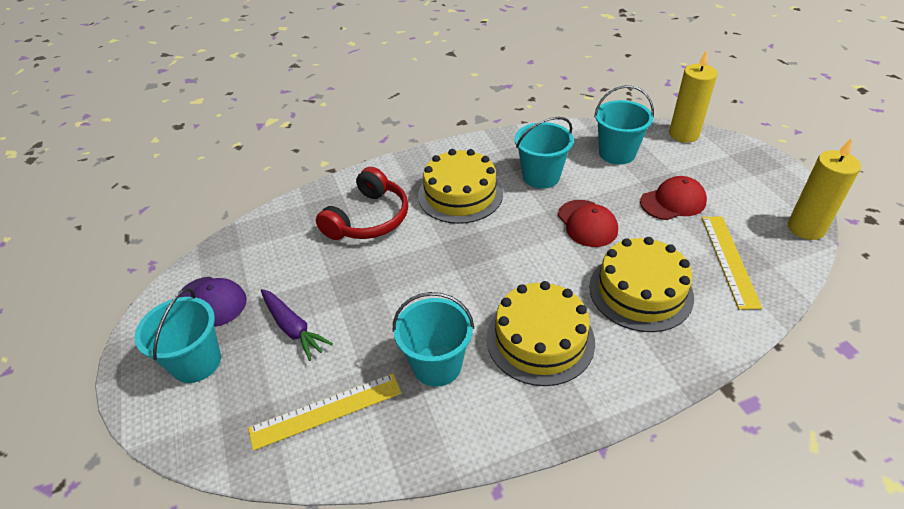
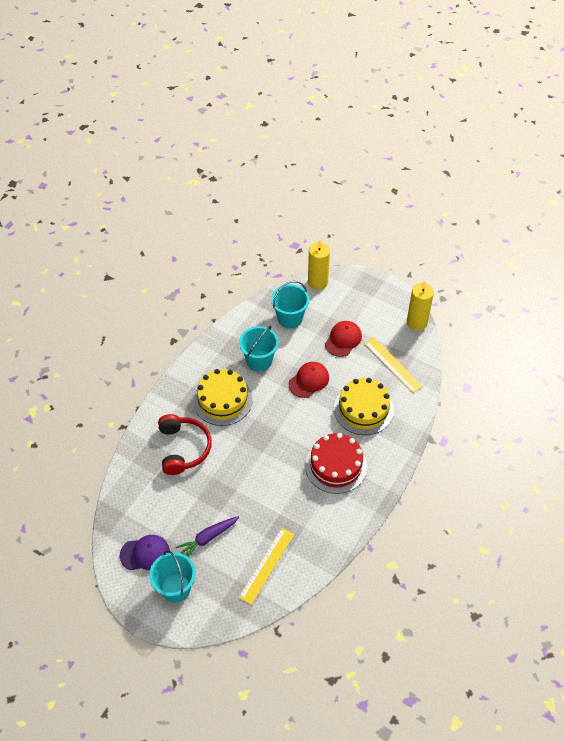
camera: 40 degrees left, 10 degrees up
purple carrot [261,289,333,361] -> purple carrot turned 135 degrees clockwise [176,516,239,557]
turquoise bucket [393,292,474,387] -> none
yellow cake [487,281,595,386] -> red cake [305,433,367,494]
red cap [558,200,618,247] -> red cap turned 75 degrees counterclockwise [288,362,329,398]

